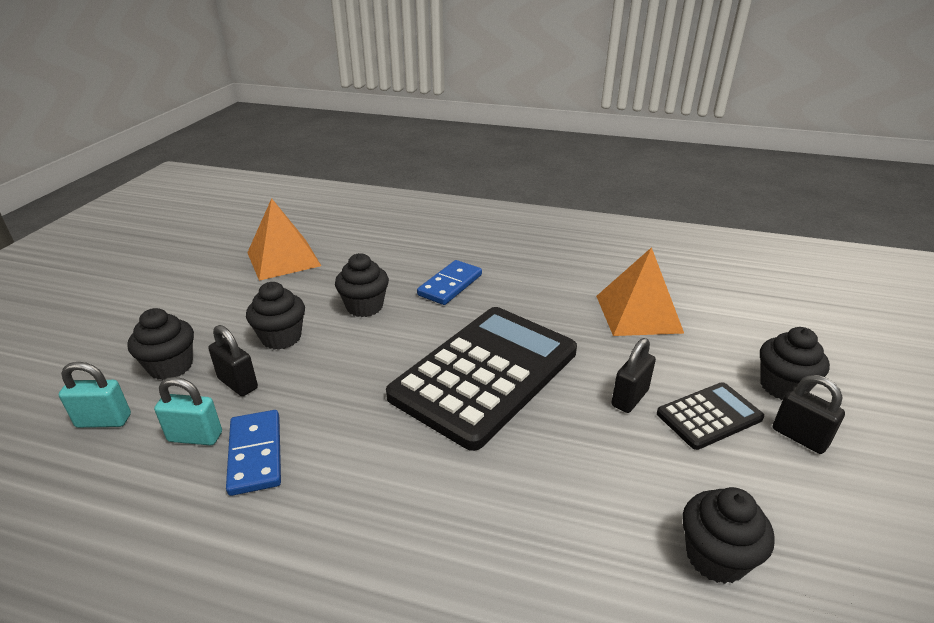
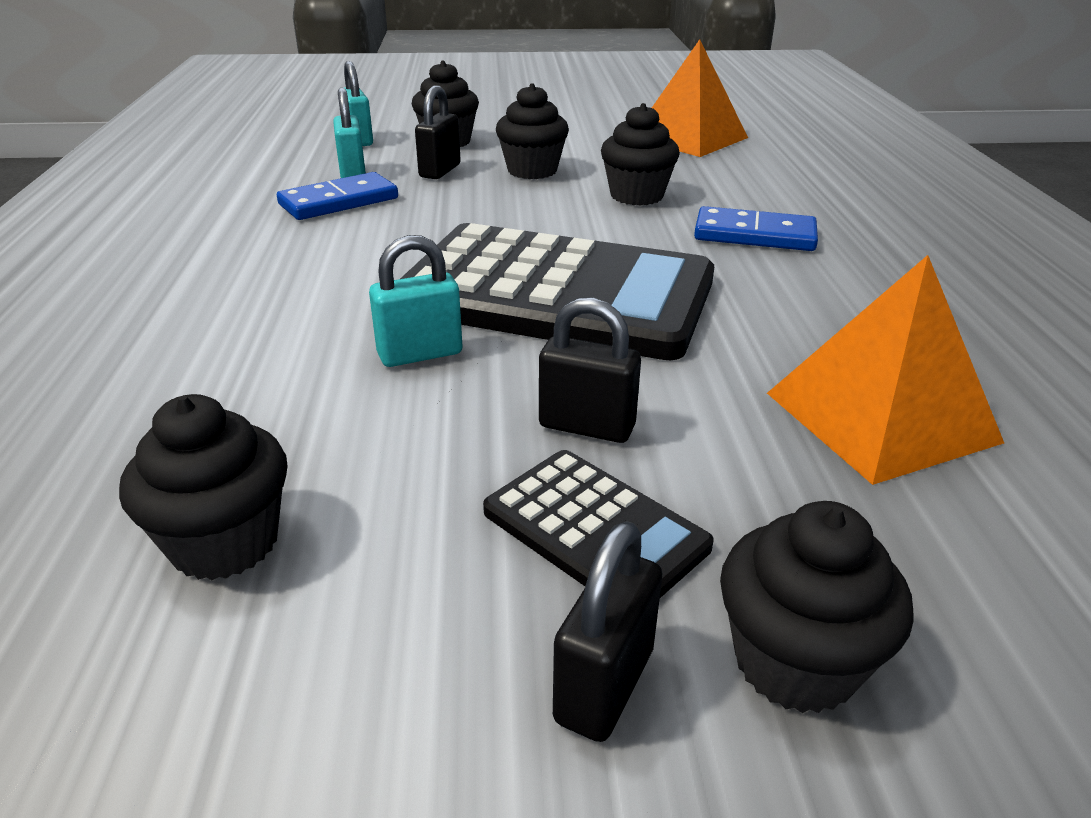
camera: 70 degrees right, 0 degrees up
none -> turquoise padlock [369,235,462,367]

